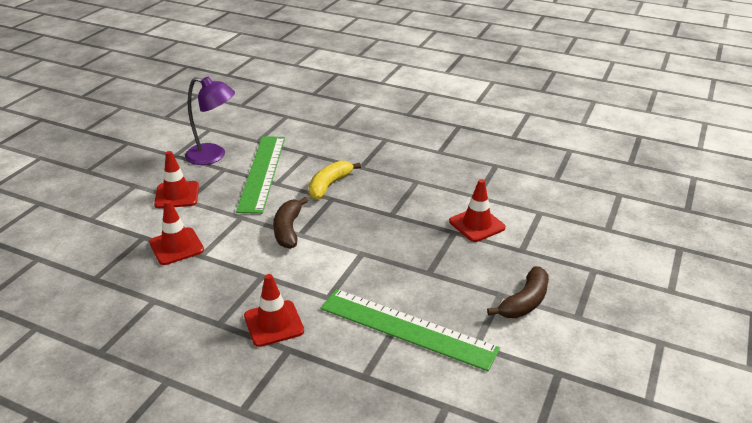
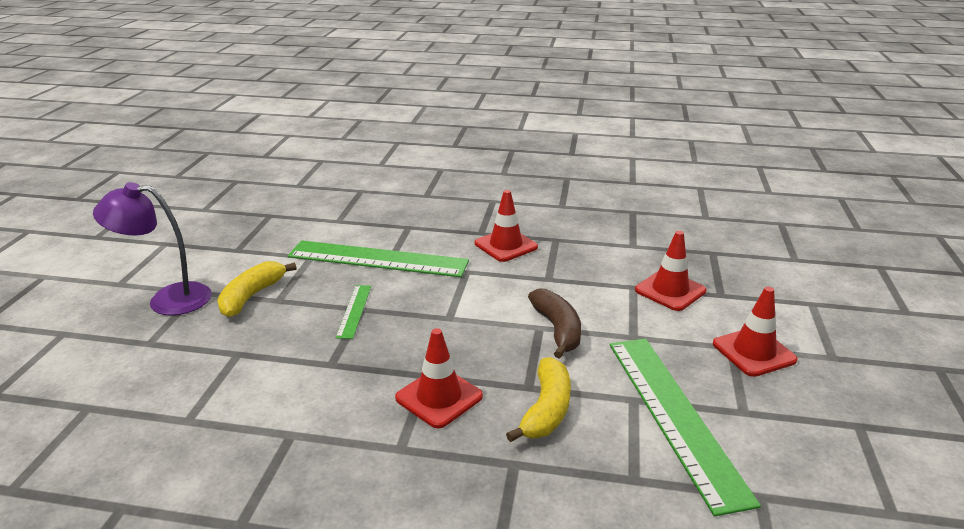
camera: 165 degrees right, 5 degrees down
purple lamp [185,77,235,165] -> purple lamp moved to [93,182,212,316]
red traffic cone [449,179,506,242] -> red traffic cone moved to [395,328,483,428]
brown banana [487,266,549,318] -> yellow banana [217,261,297,317]
none -> green ruler [336,285,371,339]

